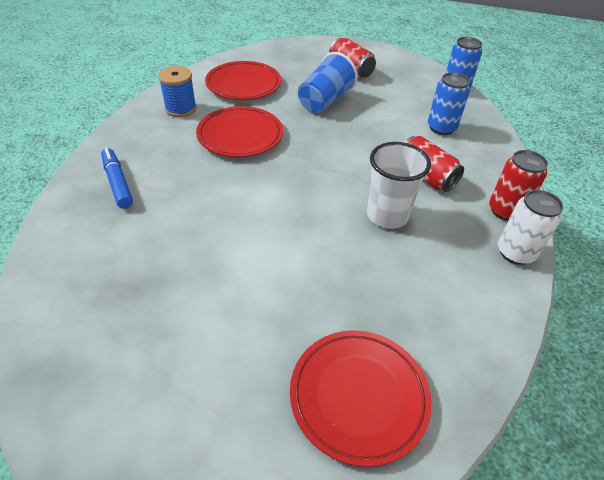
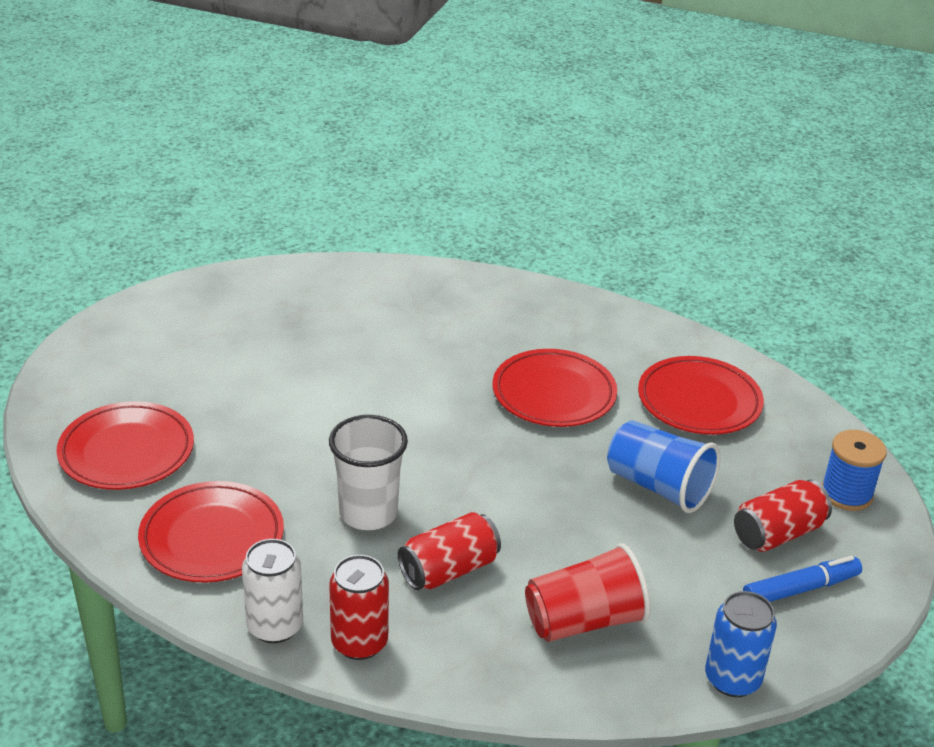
camera: 95 degrees right, 10 degrees down
blue marker [101,148,133,209] -> blue marker moved to [743,556,862,602]
blue spool [158,66,197,117] -> blue spool moved to [821,430,887,511]
blue can [428,72,470,135] -> red cup [525,543,651,642]
none -> red plate [138,481,284,583]

